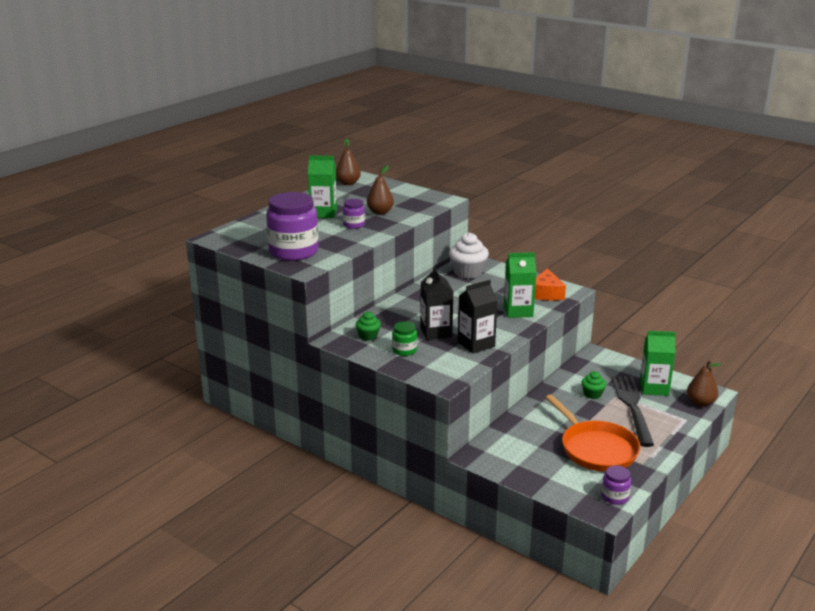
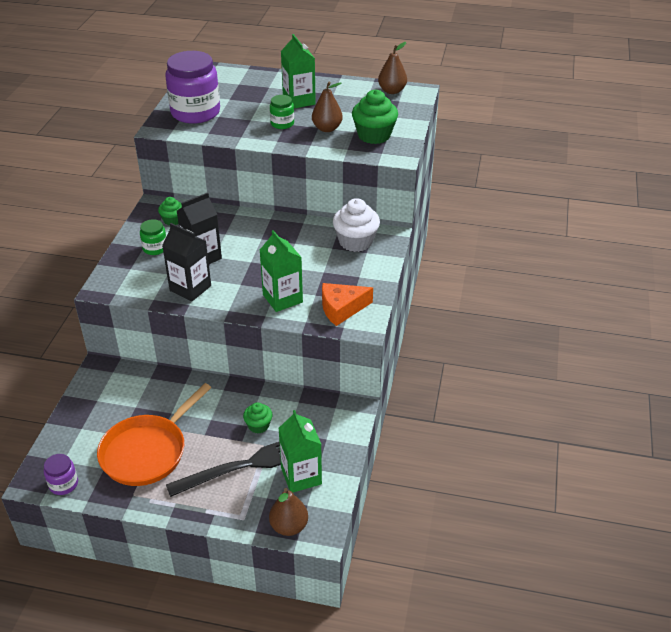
camera: 65 degrees right, 15 degrees up
purple jar [343,199,365,229] -> green jar [270,95,294,129]
none -> green cupcake [352,90,398,144]

